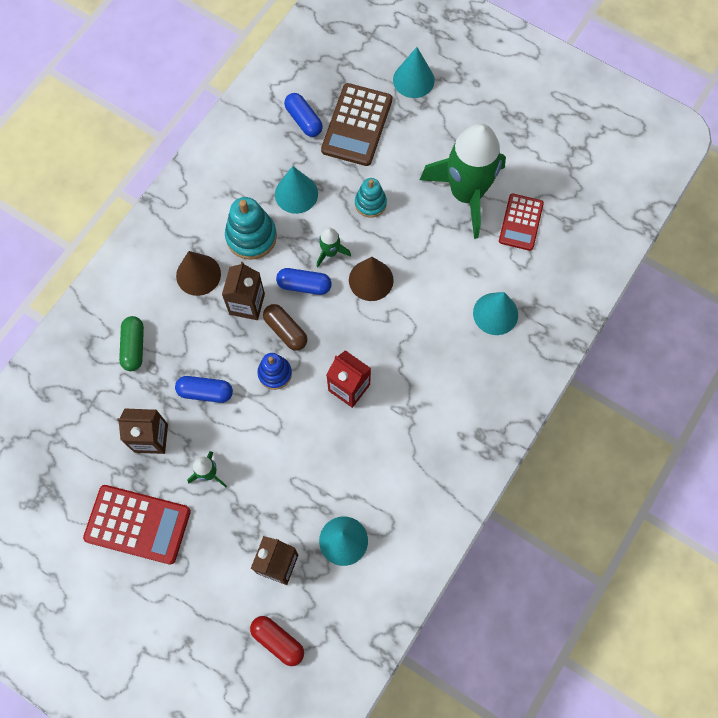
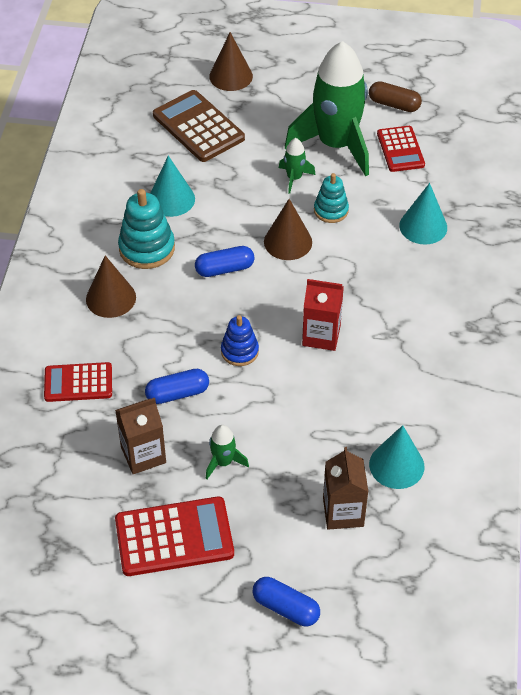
camera: 25 degrees left, 20 degrees down
green capsule [119,316,144,371] -> red calculator [44,362,112,402]
brown carton [222,262,265,320] -> none
red capsule [250,616,304,666] -> none
brown capsule [263,304,307,351] -> brown capsule moved to [369,81,422,112]
blue capsule [284,93,323,137] -> blue capsule moved to [252,577,320,626]
green rocket [316,228,351,268] -> green rocket moved to [279,138,316,194]
brown calculator [321,83,392,166] -> brown calculator turned 150 degrees clockwise [153,90,245,162]
turquoise stacking toy [355,178,387,218] -> turquoise stacking toy moved to [314,173,349,223]
turquoise cone [393,47,435,98] -> brown cone [209,32,253,91]

